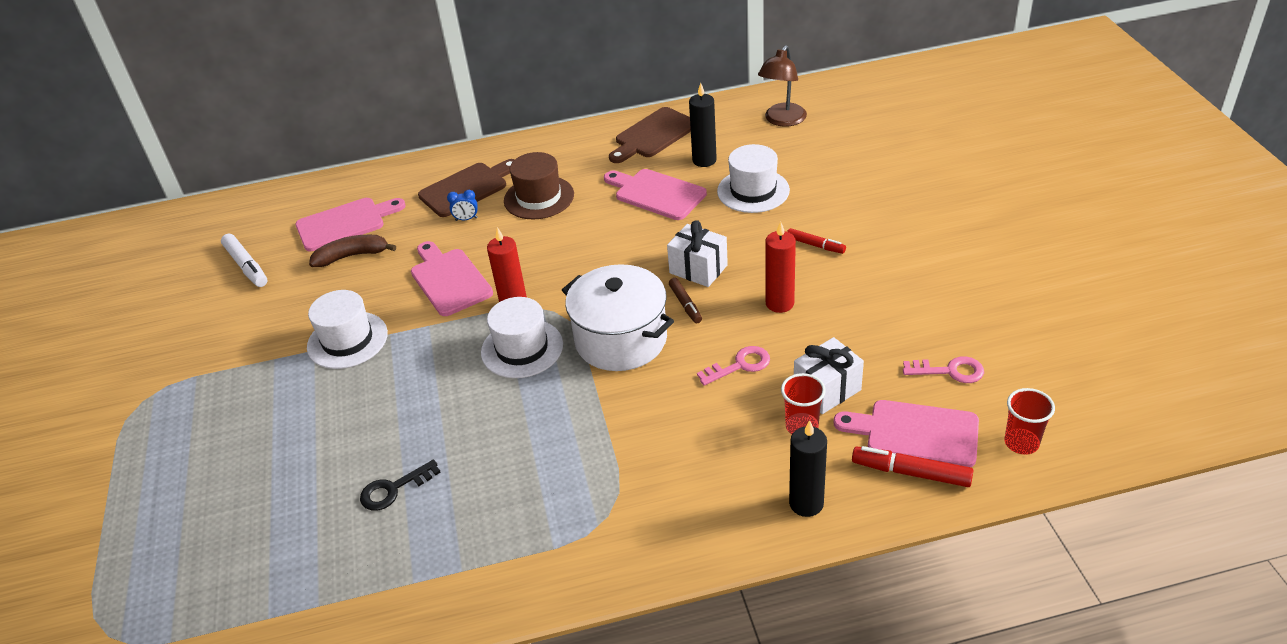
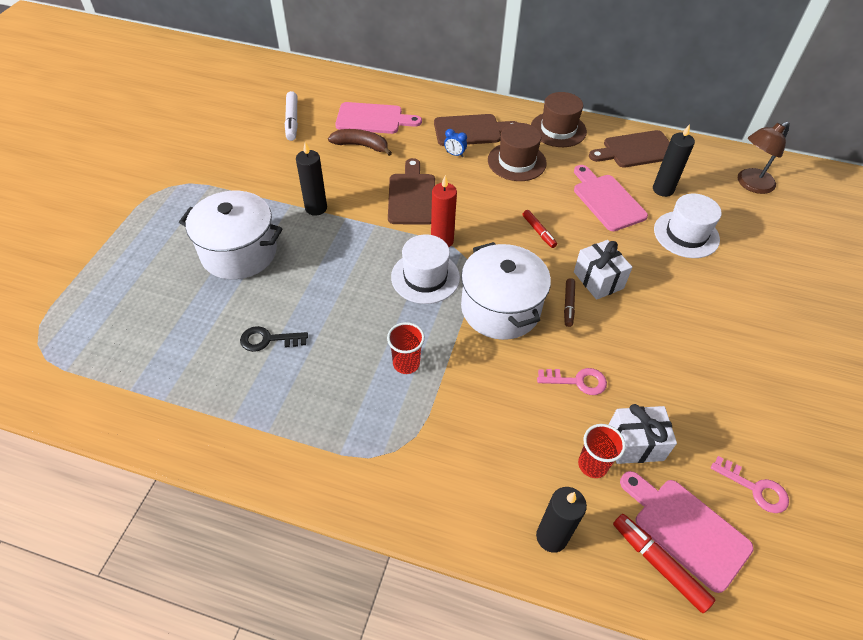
camera: 25 degrees right, 10 degrees up
white hat [307,290,388,369] -> black candle [296,142,327,216]
pink cutting board [411,241,493,316] -> brown cutting board [388,158,435,225]
red candle [765,221,796,313] -> none
red marker [787,228,846,254] -> red marker moved to [522,210,557,248]
red cup [1004,388,1055,455] -> red cup moved to [387,322,425,374]
none -> white pot [179,191,283,280]
none -> brown hat [531,92,587,147]

